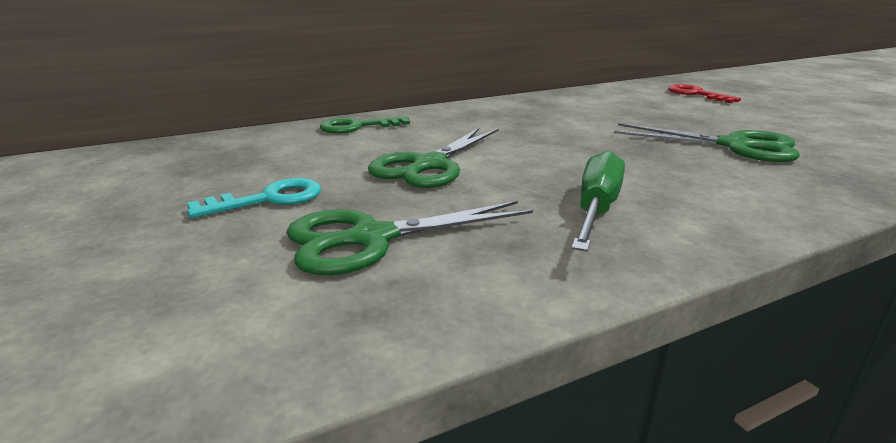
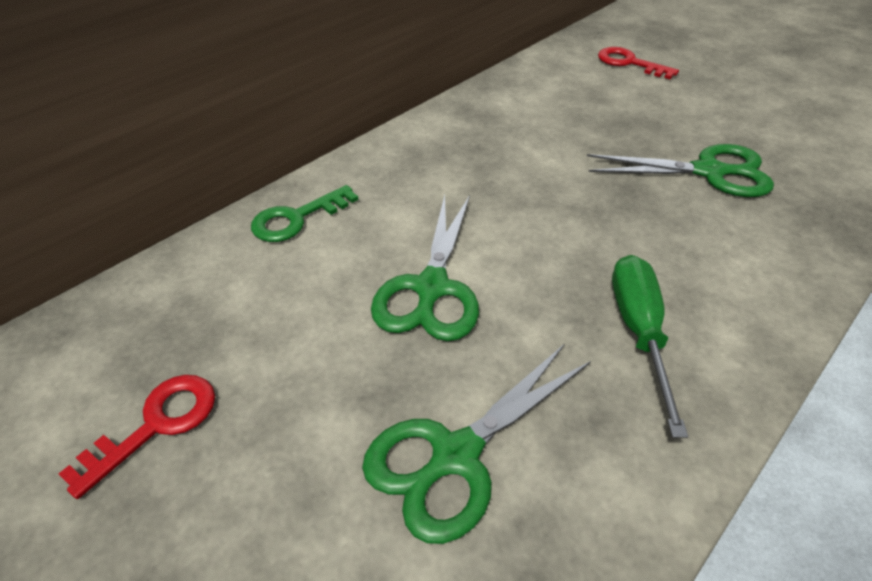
camera: 20 degrees left, 20 degrees up
turquoise key [187,178,321,218] -> none
none -> red key [59,375,215,499]

